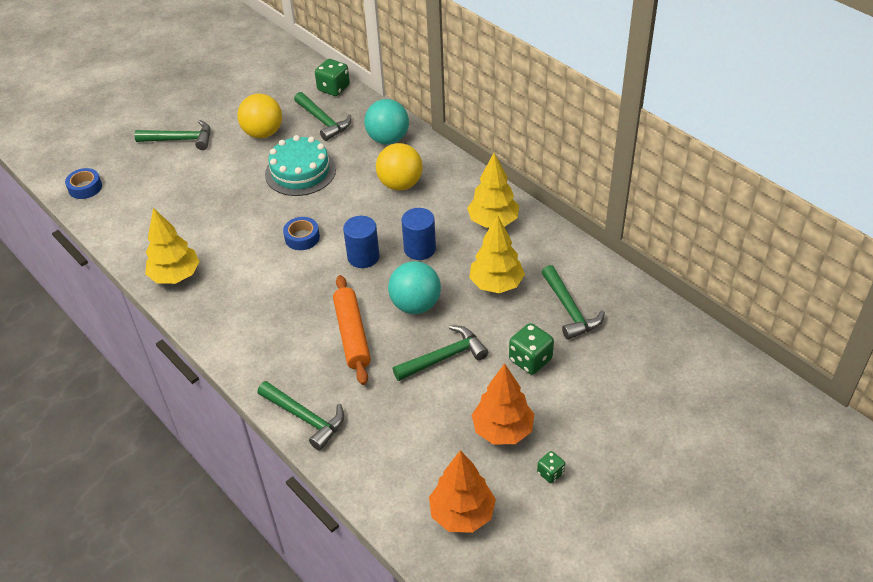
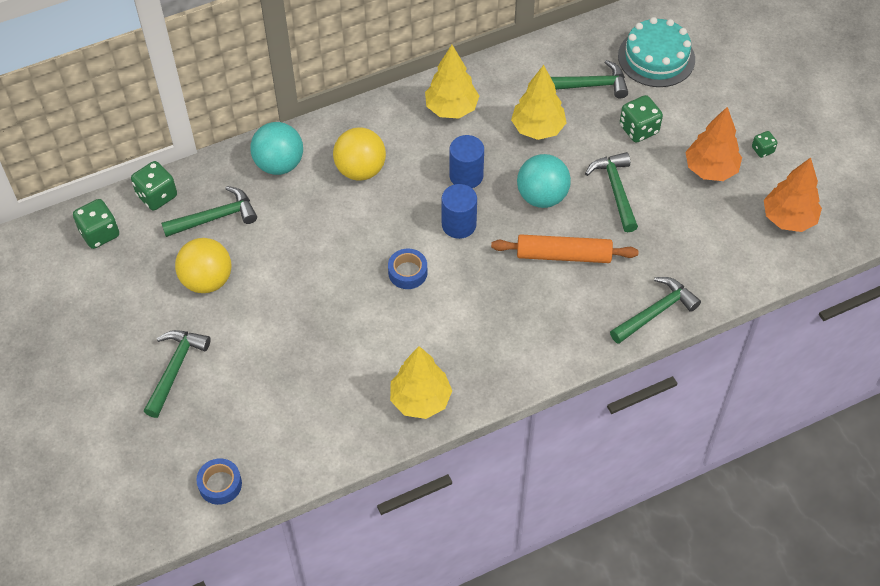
camera: 75 degrees left, 10 degrees up
turquoise cake [265,135,336,196] -> turquoise cake moved to [618,17,695,87]
none -> green dice [73,199,119,249]

